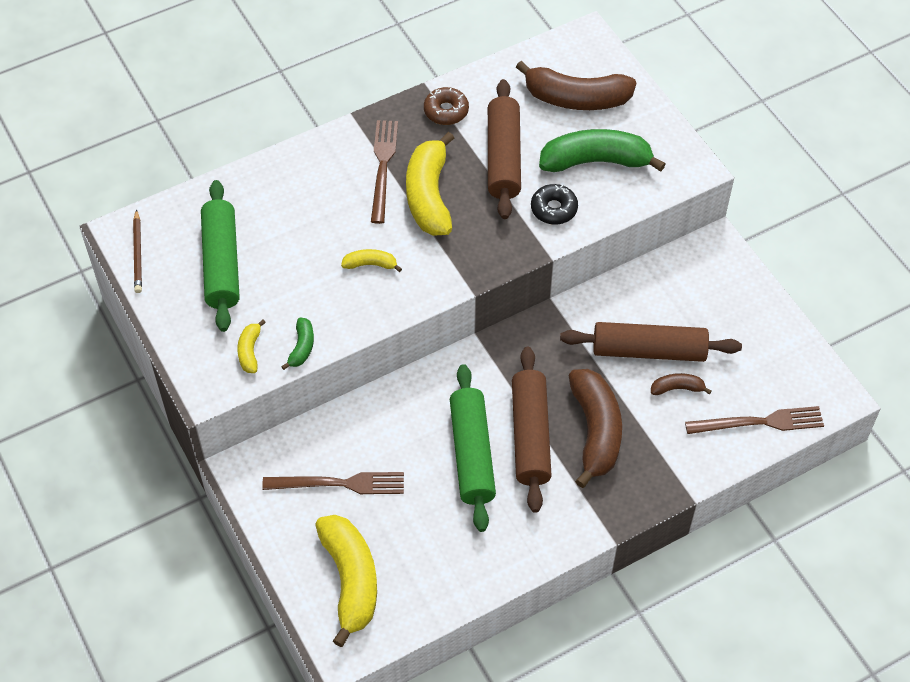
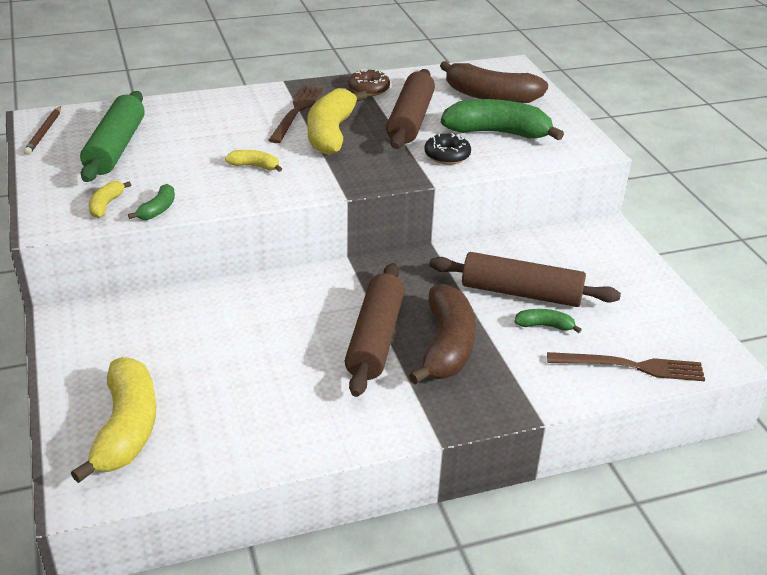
camera: 10 degrees right, 20 degrees down
brown fork [262,472,404,494] -> none
green rolling pin [450,364,496,532] -> none
brown banana [651,373,712,395] -> green banana [514,309,582,333]

